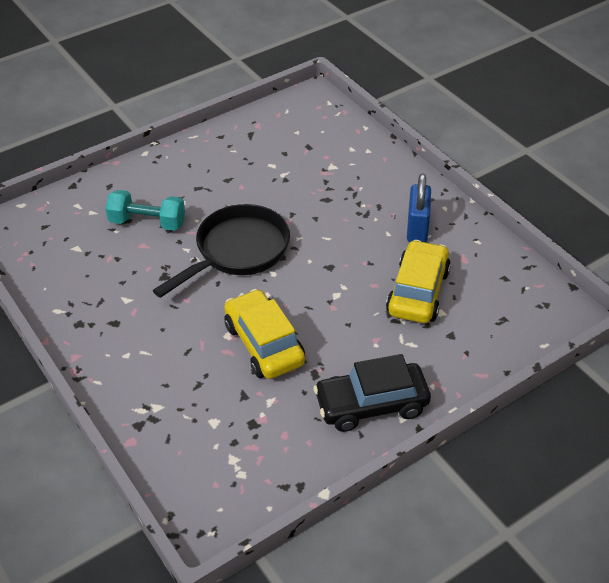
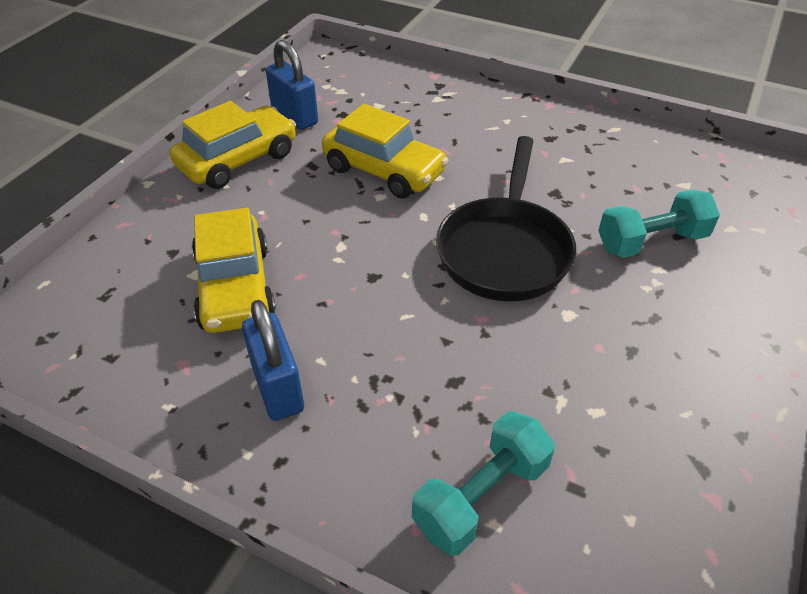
camera: 150 degrees right, 0 degrees up
black car [313,354,431,432] -> yellow car [170,101,296,189]
none -> blue padlock [266,40,318,130]
none -> turquoise dumbbell [412,411,555,556]

